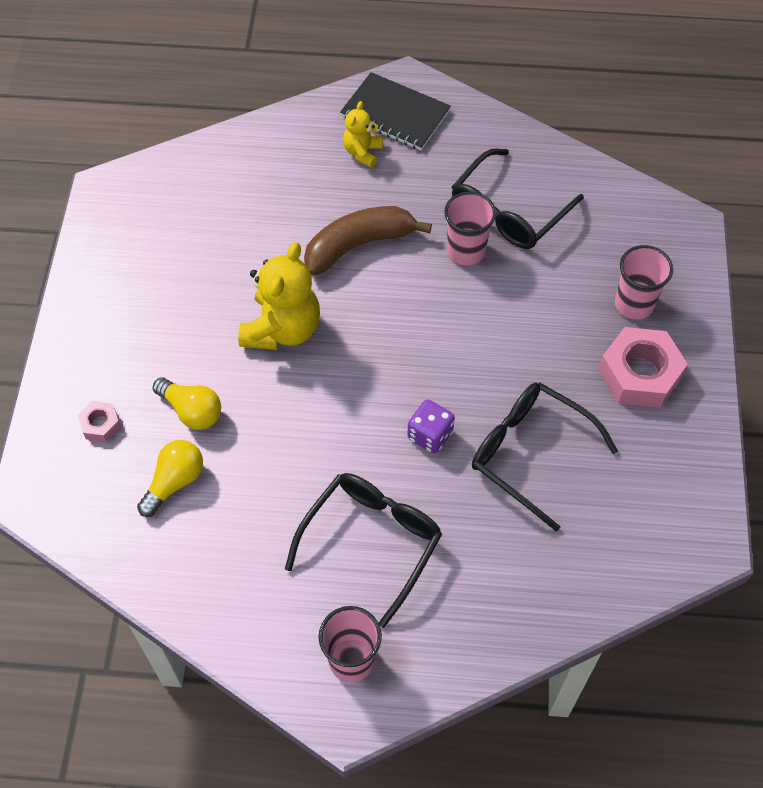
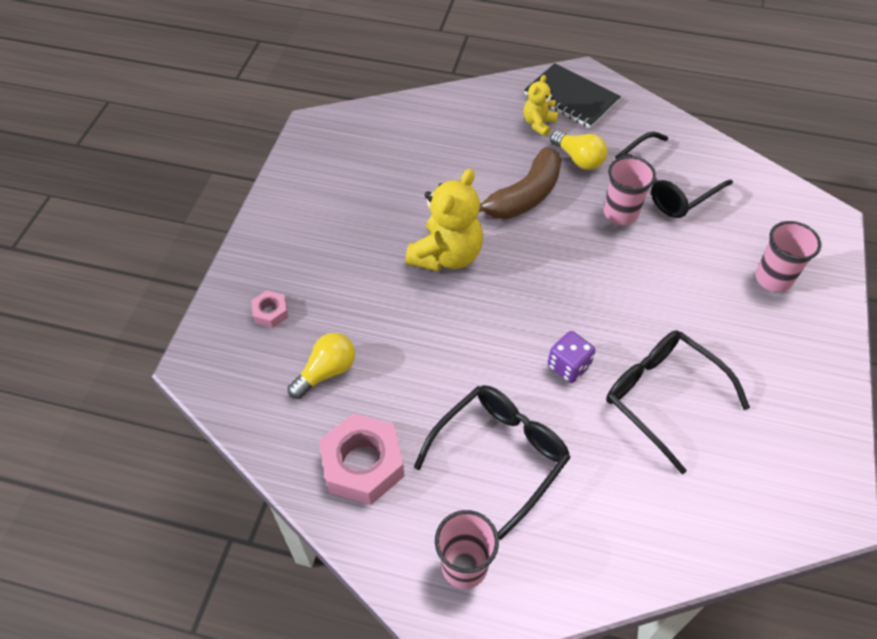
camera: 10 degrees right, 5 degrees down
yellow light bulb [153,377,221,430] -> yellow light bulb moved to [550,131,607,170]
brown banana [304,206,432,276] -> brown banana turned 150 degrees clockwise [479,147,562,219]
pink nut [598,327,688,408] -> pink nut moved to [319,413,404,505]

